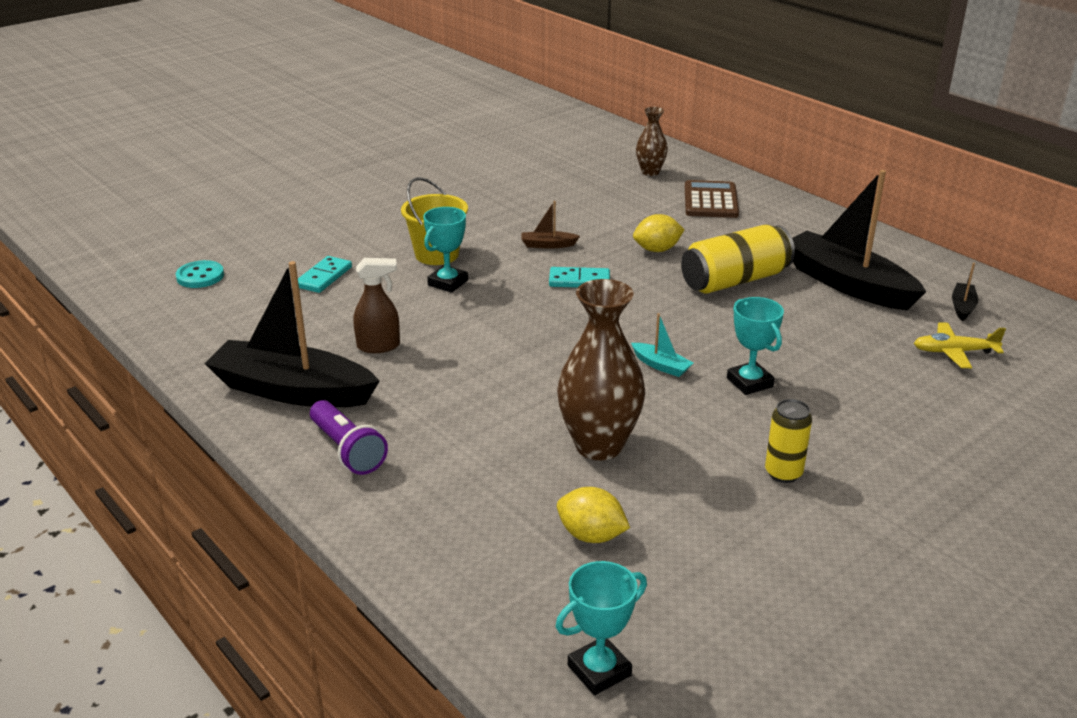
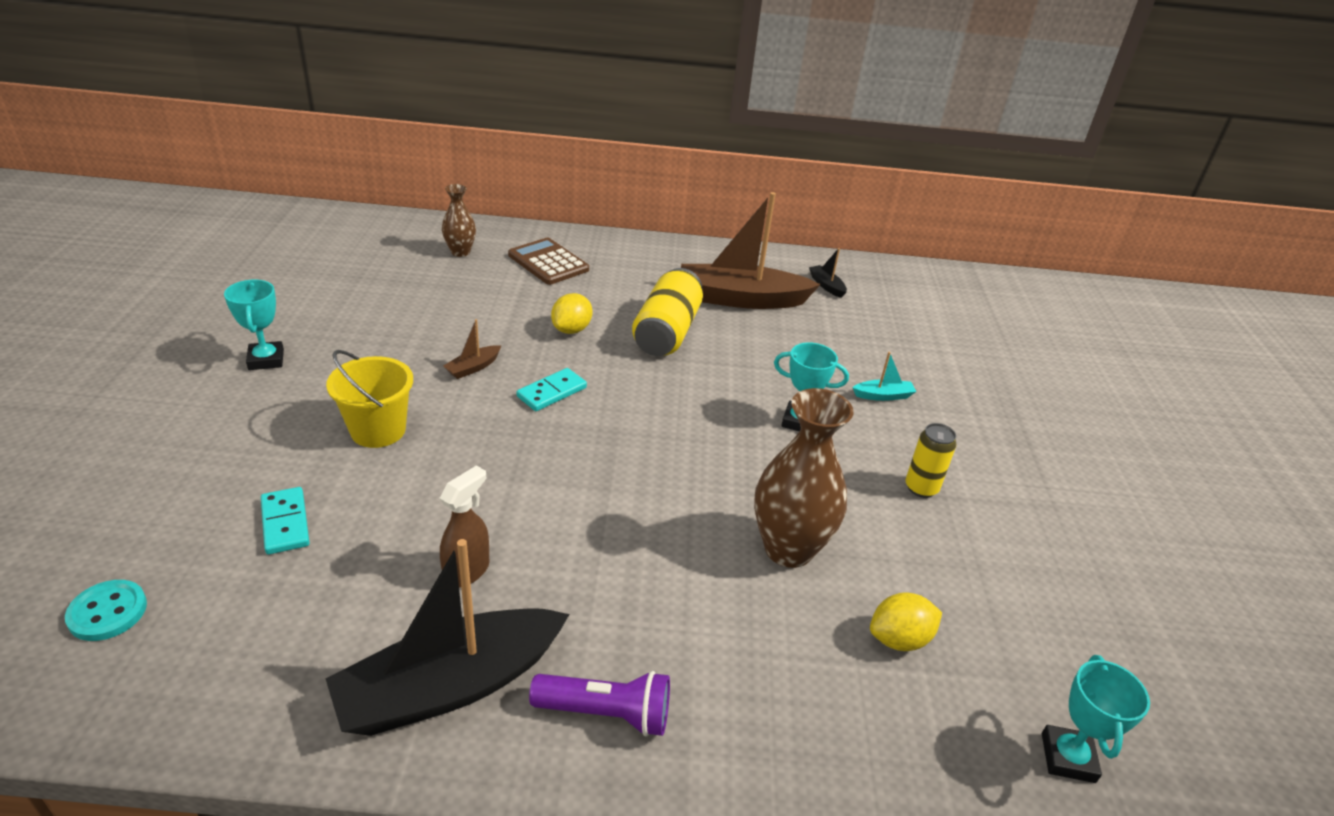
camera: 50 degrees left, 5 degrees up
turquoise trophy [423,207,468,293] -> turquoise trophy moved to [224,280,284,370]
turquoise boat [631,313,693,377] -> turquoise boat moved to [852,352,917,401]
black boat [792,170,926,310] -> brown boat [681,192,821,309]
yellow plane [914,323,1006,368] -> none

